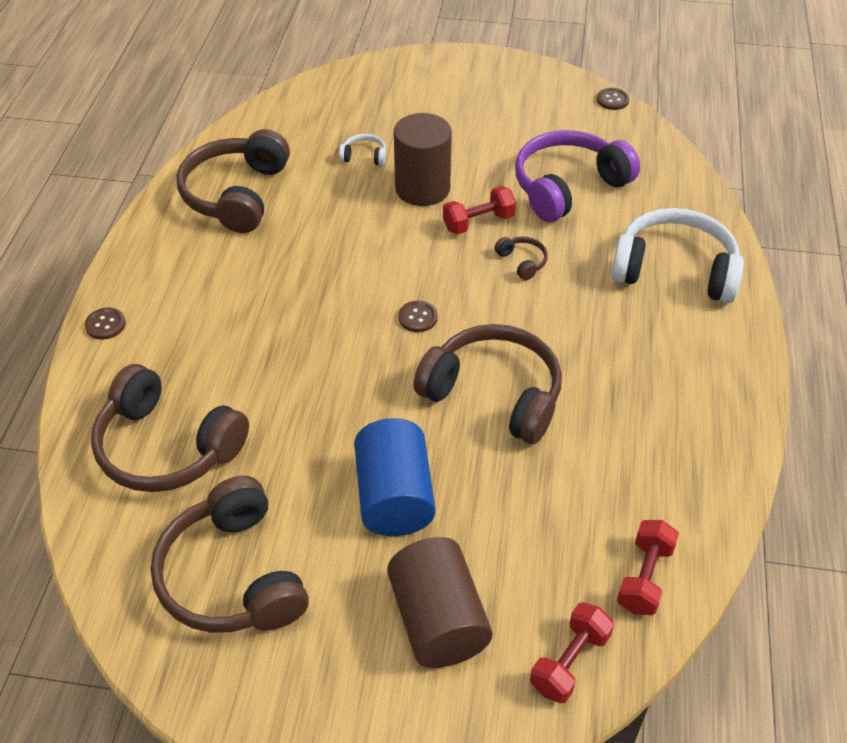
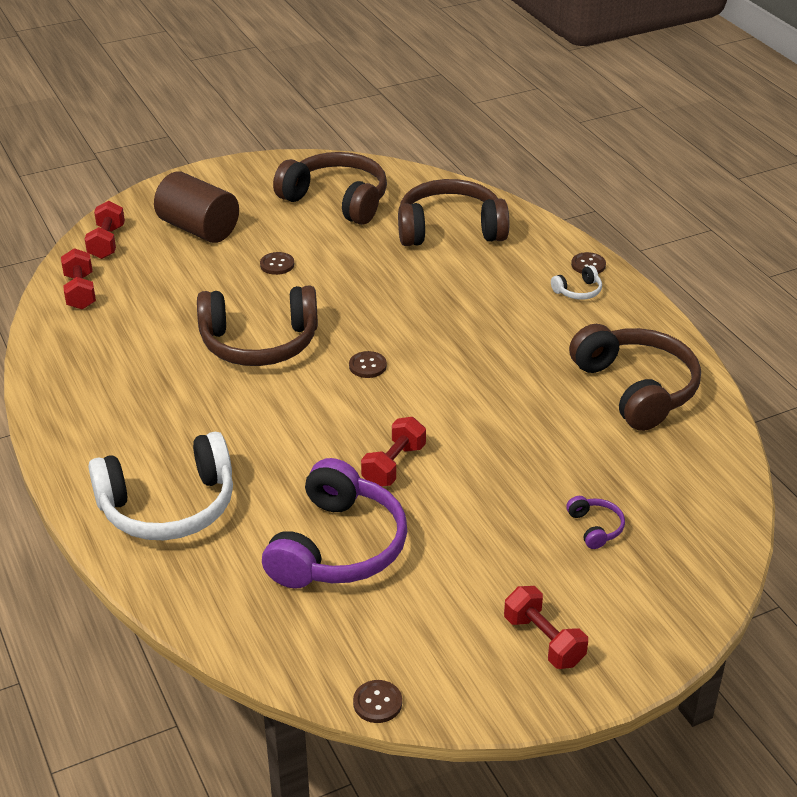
camera: 145 degrees right, 10 degrees down
white headphones [339,134,386,166] -> white headphones moved to [551,265,602,300]
blue cylinder [354,418,435,536] -> brown button [260,252,294,275]
brown cylinder [394,113,452,206] -> none
brown headphones [494,237,548,280] -> none
none -> red dumbbell [504,586,588,669]
none -> purple headphones [566,496,625,549]

